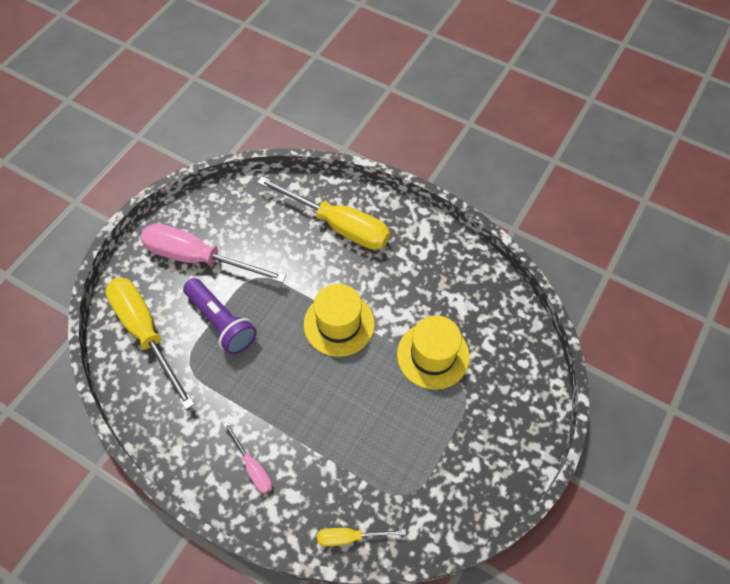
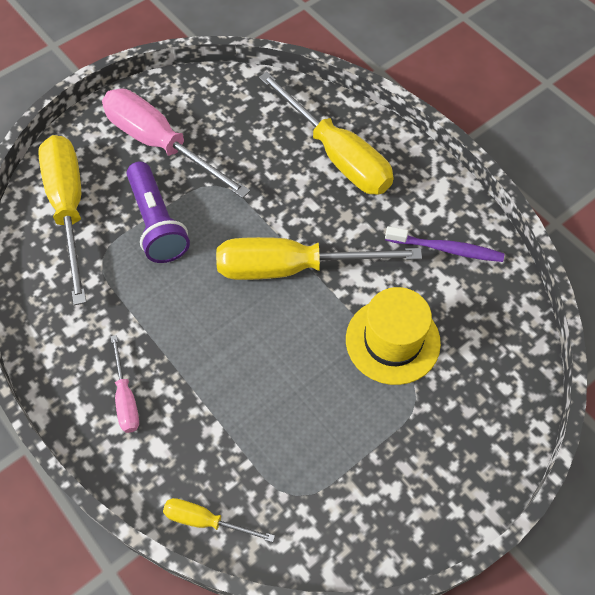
camera: 20 degrees right, 0 degrees up
yellow hat [304,284,375,357] -> yellow screwdriver [216,237,422,280]
none -> purple toothbrush [385,226,504,262]

